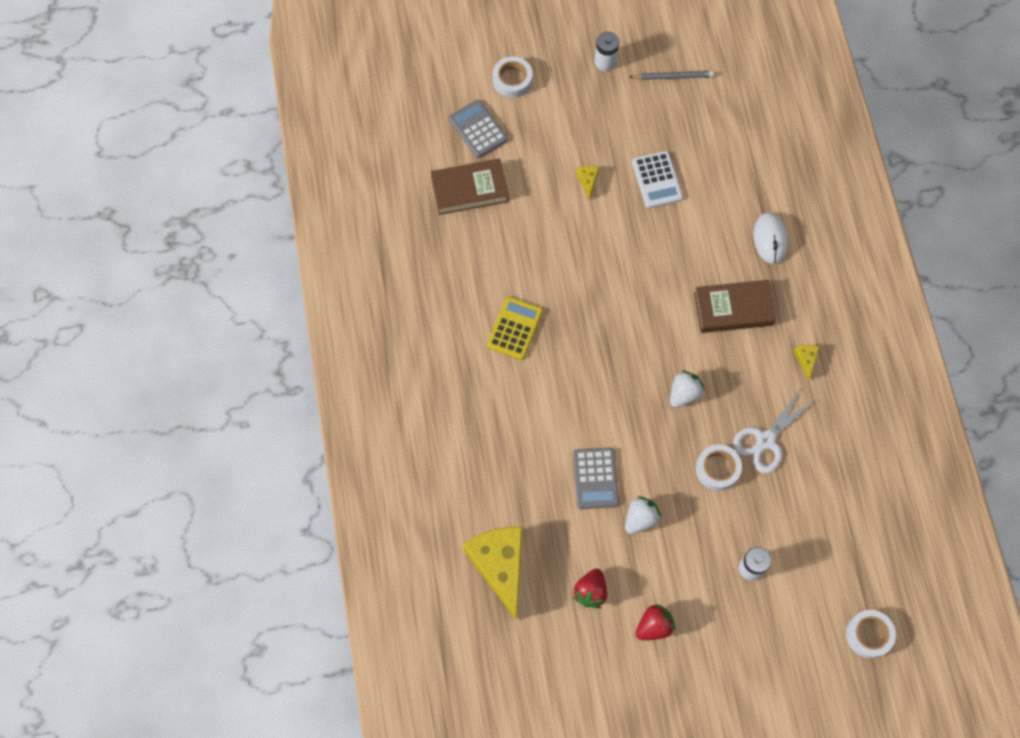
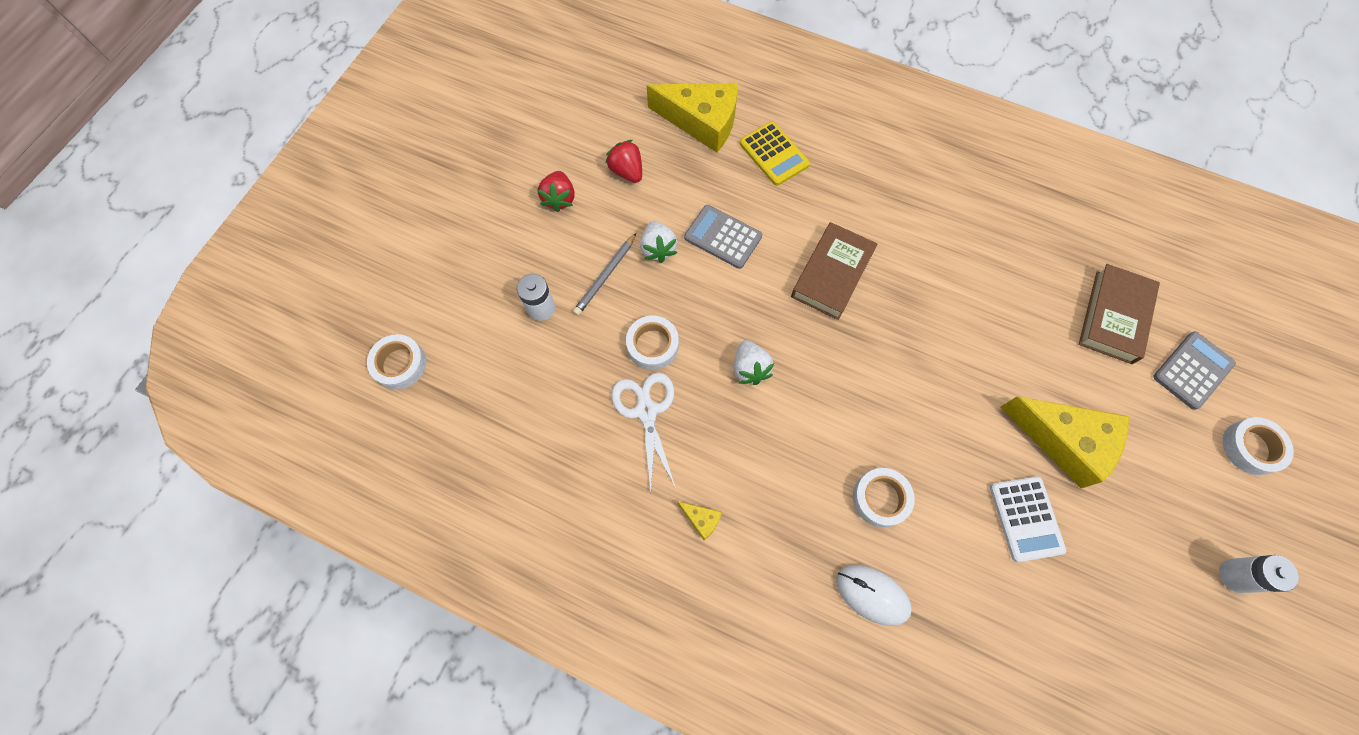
camera: 125 degrees right, 0 degrees up
grey calculator [449,100,508,158] -> grey calculator turned 45 degrees counterclockwise [1153,331,1236,410]
yellow calculator [487,296,543,360] -> yellow calculator moved to [739,121,810,186]
yellow cheese [576,166,599,200] -> yellow cheese [1000,396,1129,488], size x2.46
grey pencil [630,71,714,80] -> grey pencil moved to [573,233,636,316]
white calculator [632,151,683,208] -> white calculator turned 120 degrees counterclockwise [990,476,1066,562]
brown book [694,280,776,333] -> brown book moved to [791,222,877,320]
none -> white tape [853,468,915,528]

